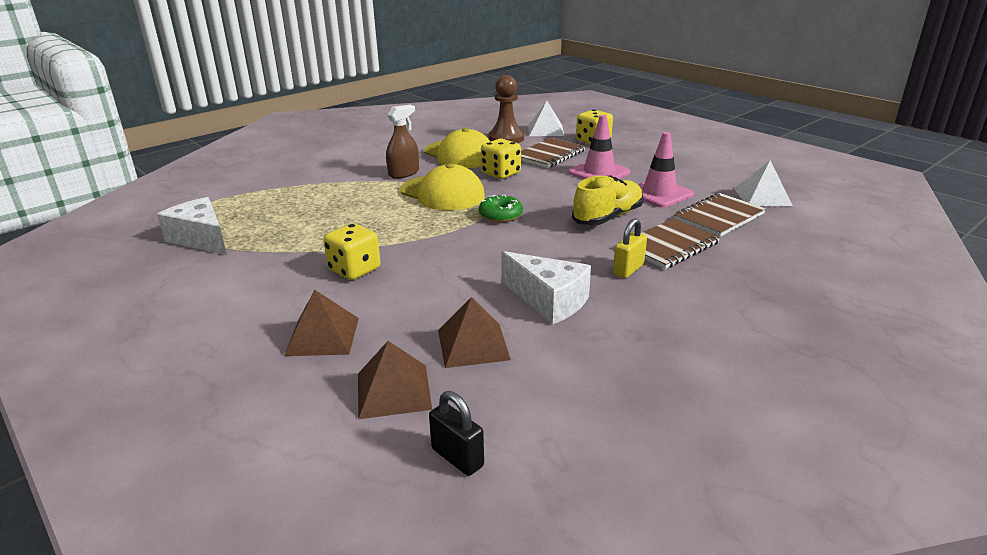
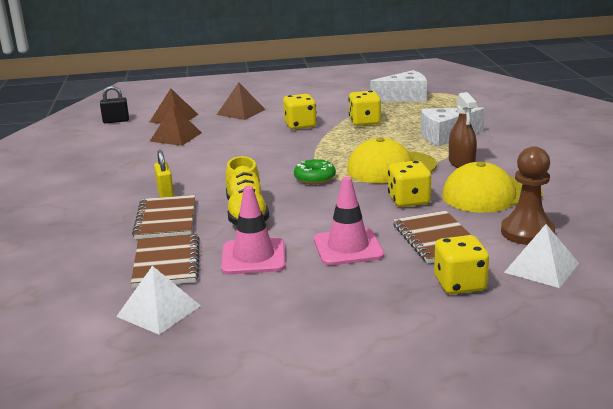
camera: 125 degrees right, 5 degrees down
white cheese [501,251,591,325] -> white cheese moved to [421,107,485,146]
none -> yellow dice [348,90,381,126]

